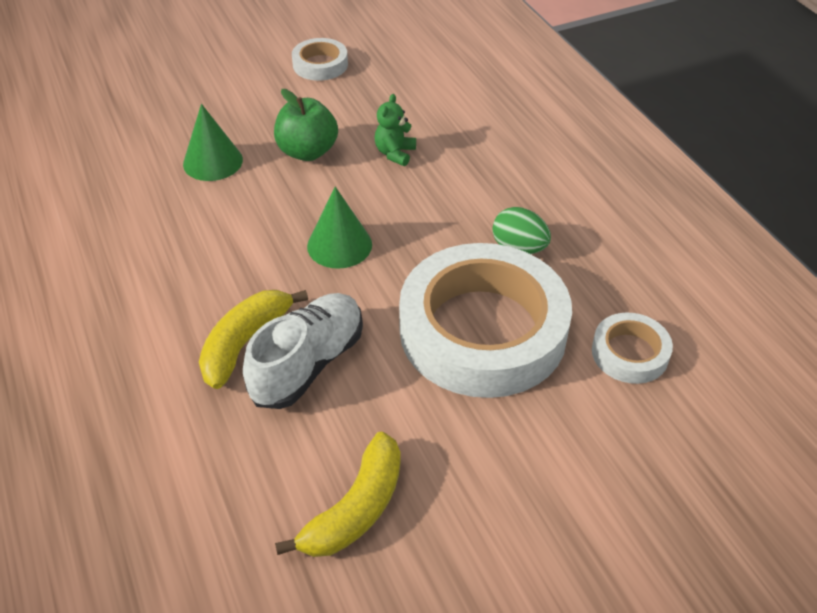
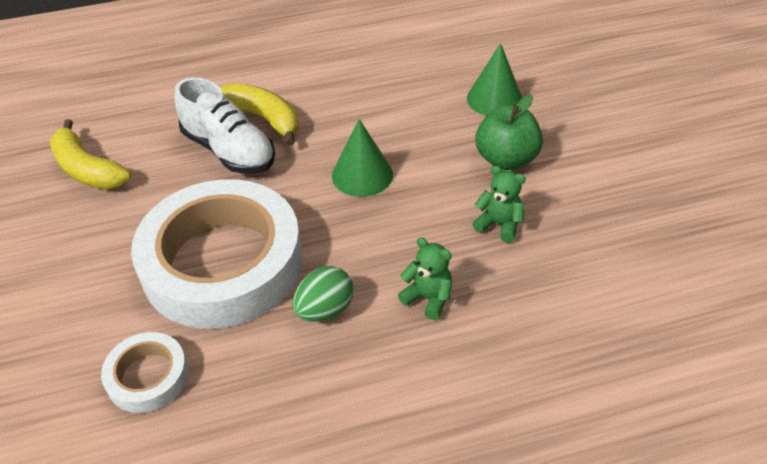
camera: 100 degrees right, 0 degrees up
white tape [292,38,348,81] -> none
none -> green teddy bear [398,237,452,320]

